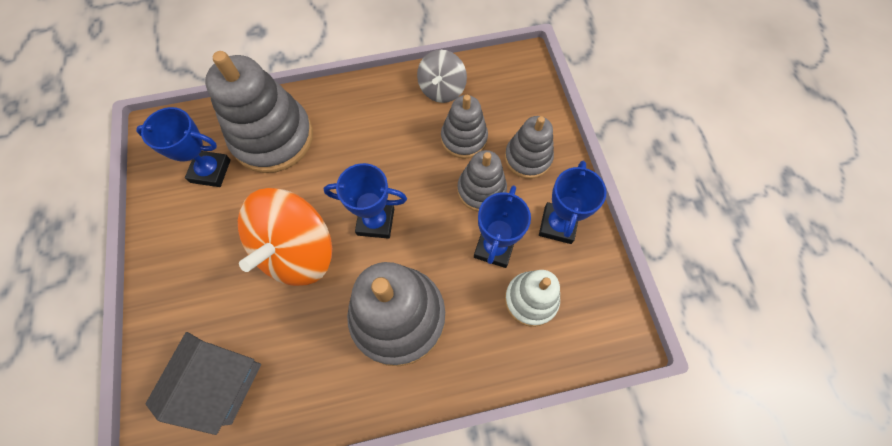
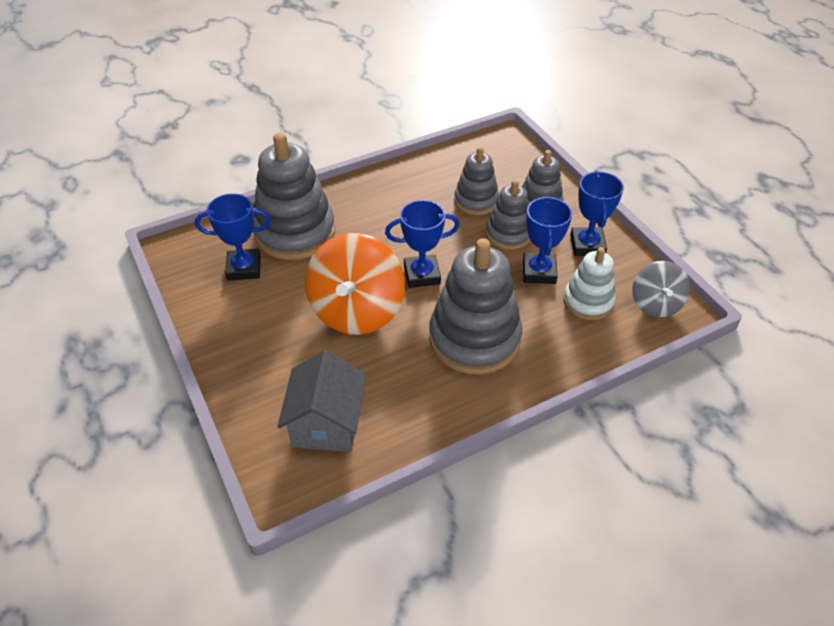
camera: 15 degrees left, 20 degrees down
grey spinning top [417,50,467,103] -> grey spinning top moved to [632,261,690,317]

